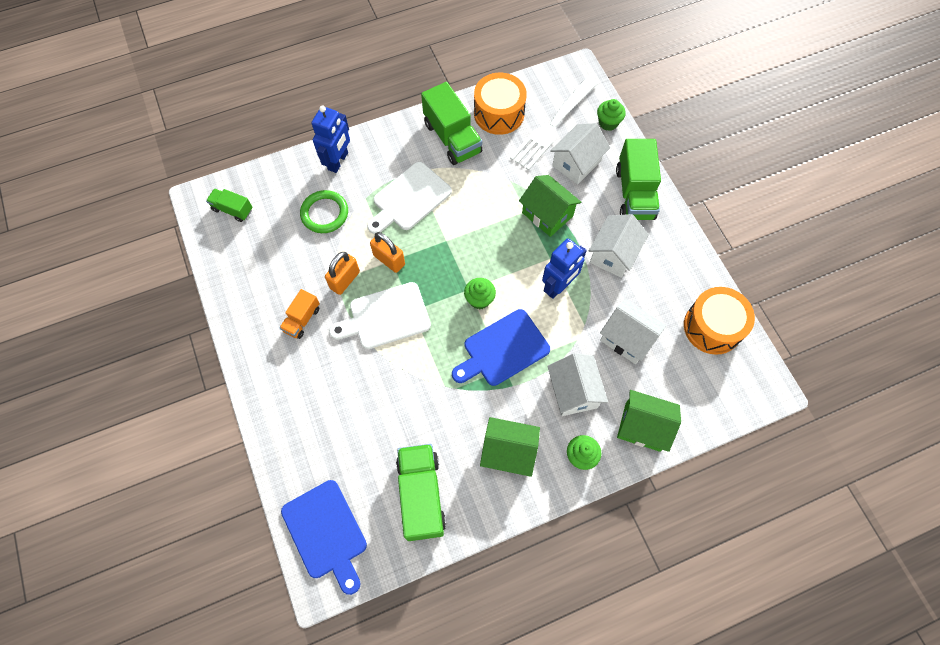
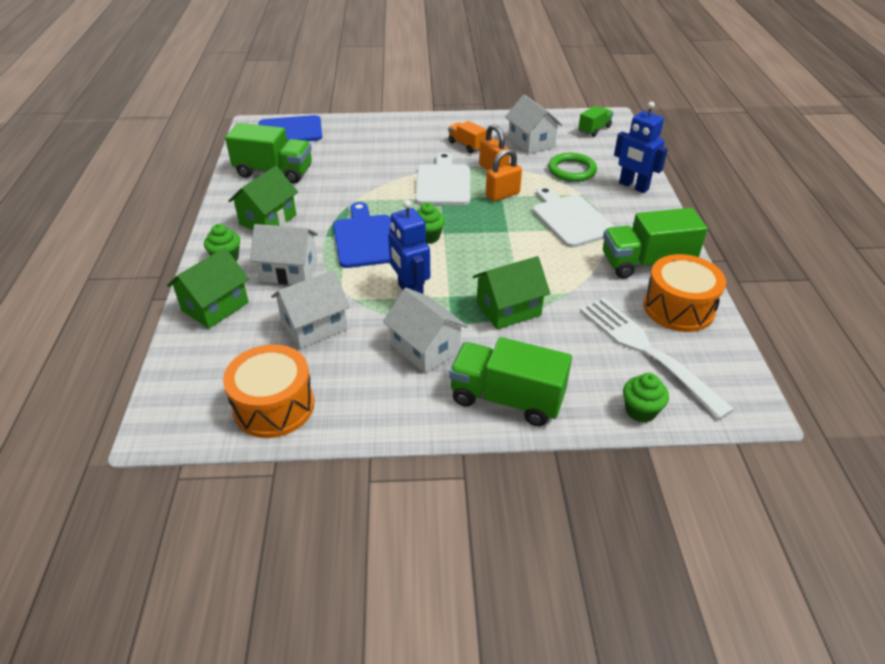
camera: 110 degrees right, 25 degrees down
white house [550,123,610,184] -> white house moved to [505,94,563,154]

